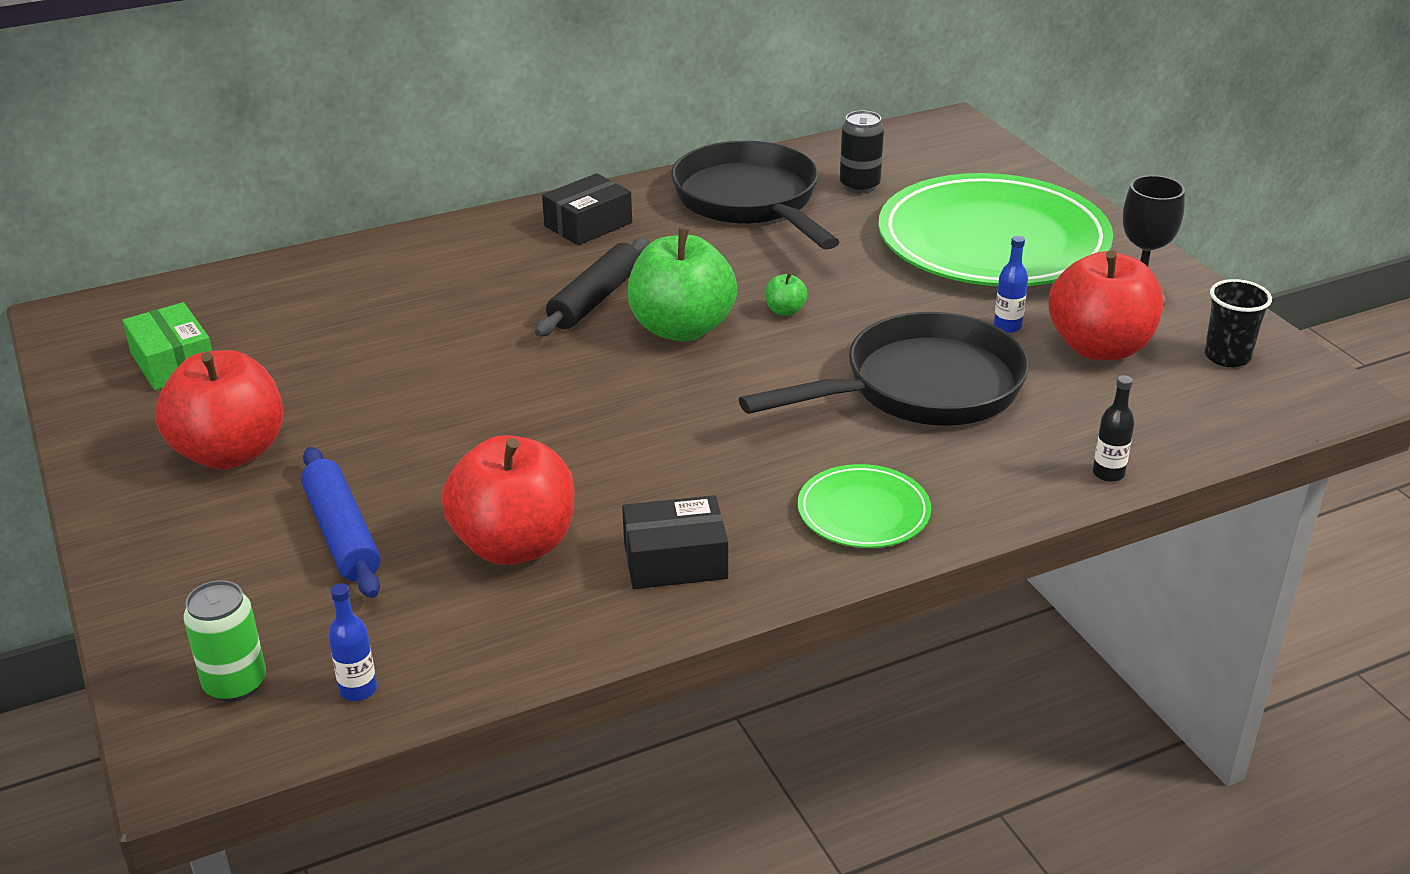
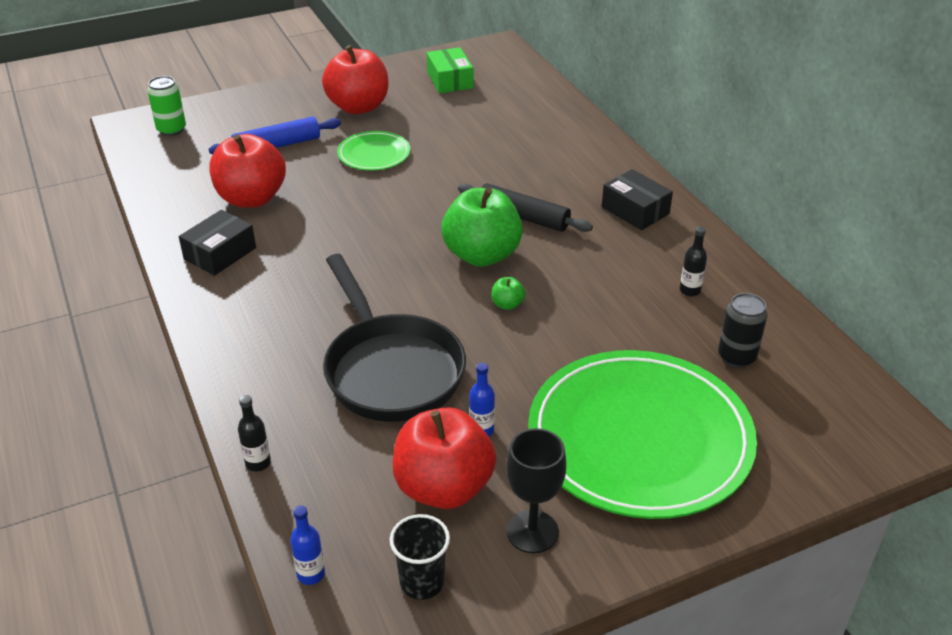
camera: 90 degrees right, 5 degrees up
green box [122,302,212,390] -> green box turned 75 degrees counterclockwise [427,47,473,93]
blue bottle [328,583,377,701] -> blue bottle moved to [290,505,325,585]
black box [622,495,728,589] -> black box turned 45 degrees clockwise [179,210,256,276]
black pan [671,141,839,250] -> black bottle [680,226,707,296]
green plate [798,464,931,548] -> green plate moved to [337,131,410,170]

